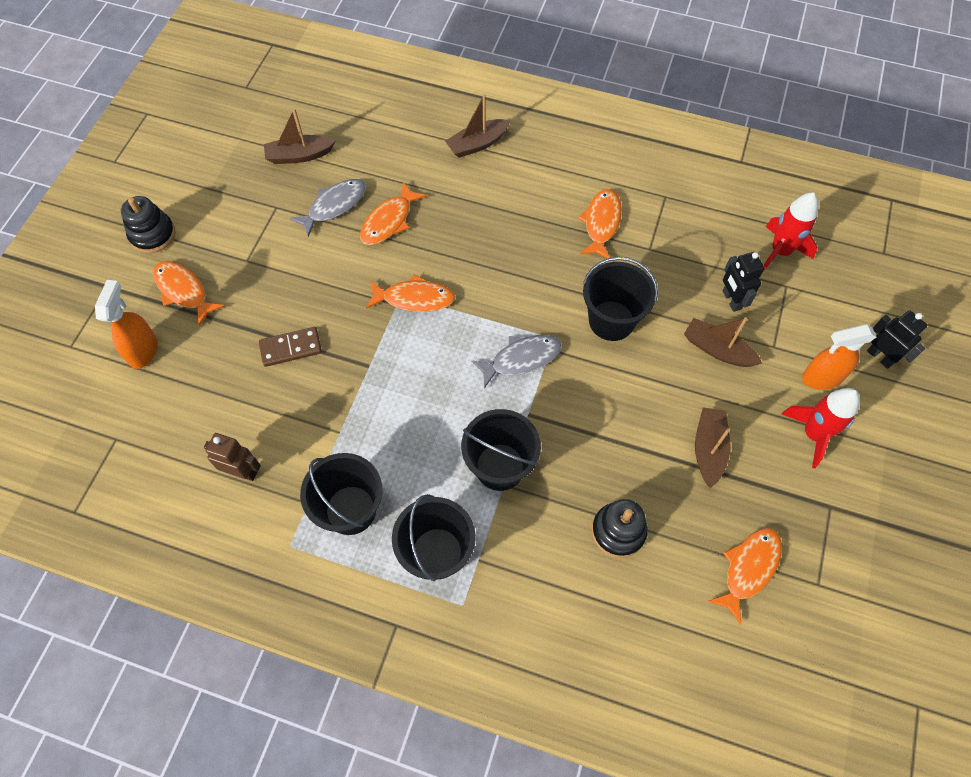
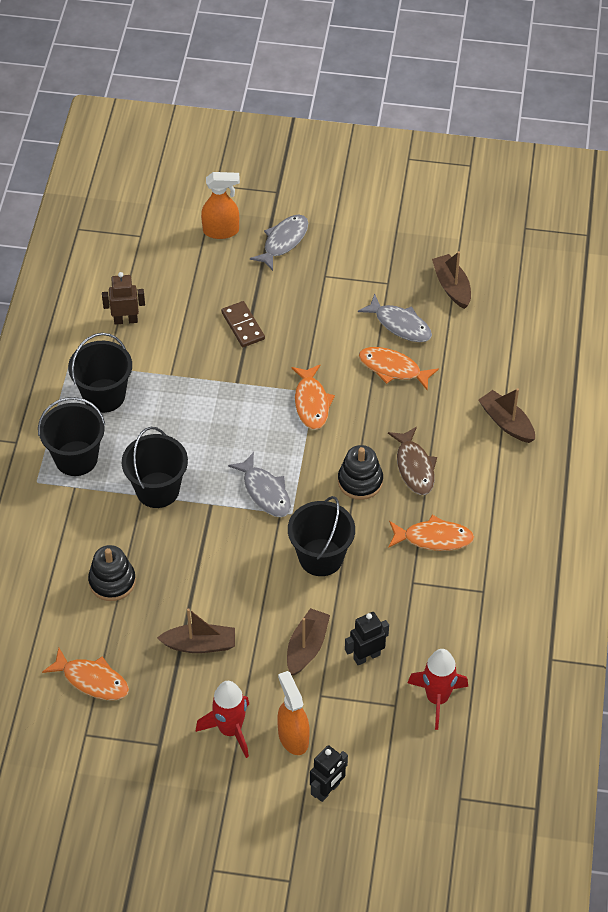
camera: 80 degrees right, 10 degrees down
black stacking toy [121,196,175,253] -> black stacking toy moved to [338,445,383,500]
orange fish [153,261,224,326] -> grey fish [250,215,308,271]
brown robot [204,433,261,481] -> brown robot turned 105 degrees counterclockwise [102,272,145,325]
none -> brown fish [388,427,437,495]

